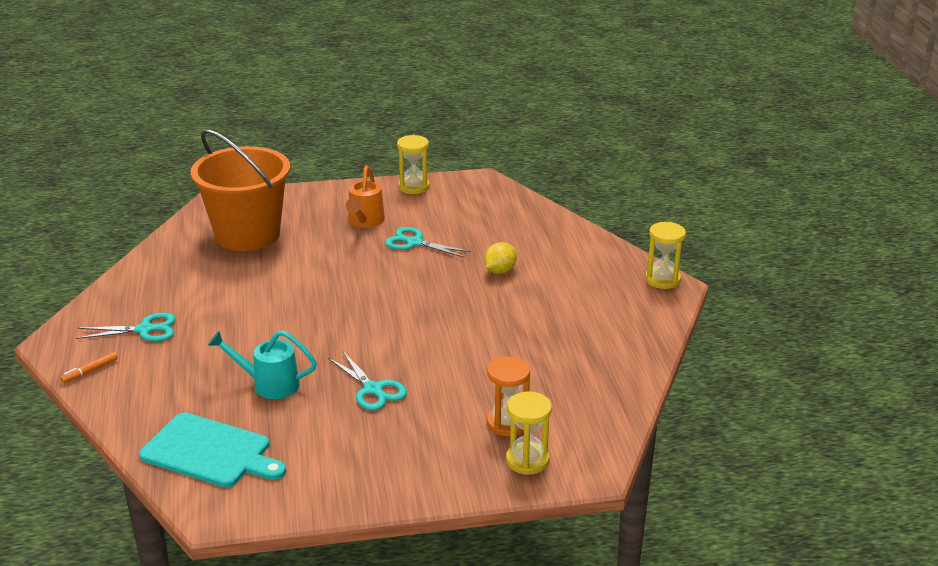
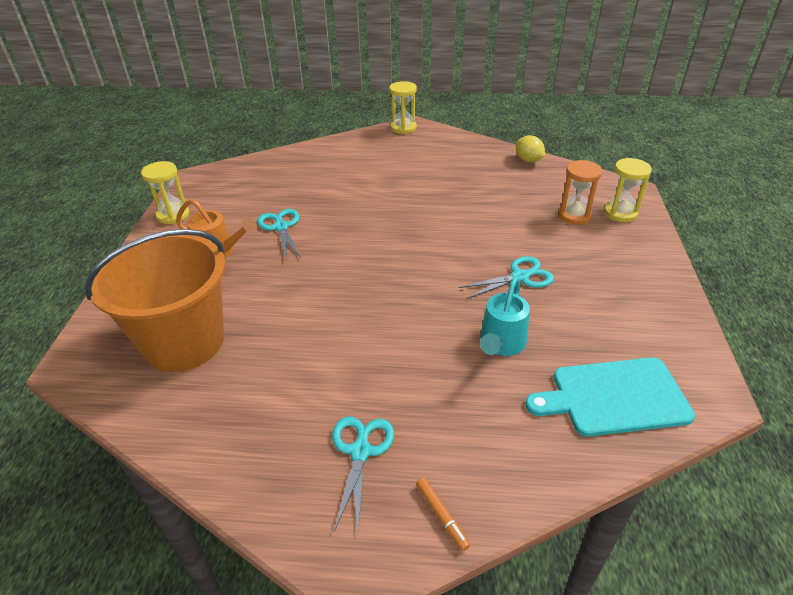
camera: 75 degrees left, 10 degrees up
turquoise cutting board [139,412,286,487] -> turquoise cutting board turned 135 degrees counterclockwise [525,357,695,437]
turquoise scissors [385,227,471,258] -> turquoise scissors turned 120 degrees clockwise [257,209,301,259]
yellow lemon [484,242,517,274] -> yellow lemon moved to [516,135,545,162]

